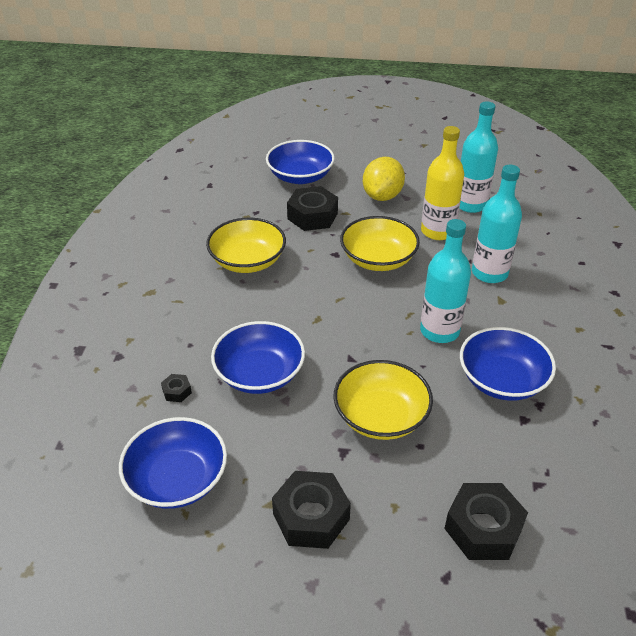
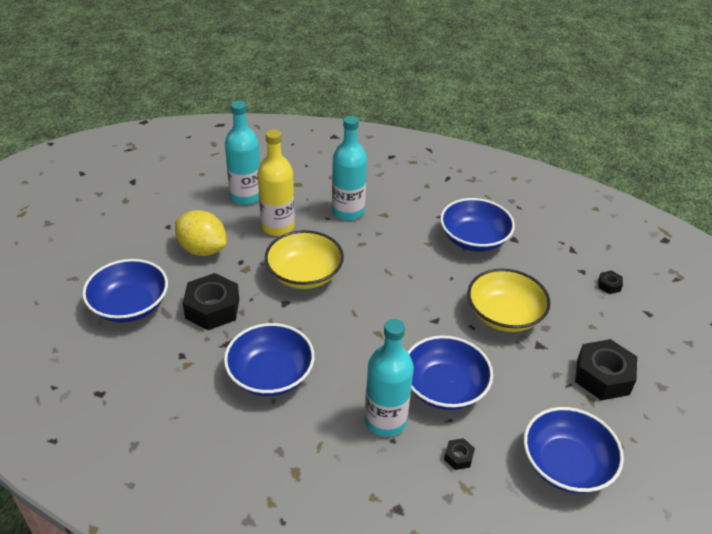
camera: 80 degrees left, 0 degrees up
yellow bowl [206,218,286,273] -> blue bowl [224,323,314,396]
turquoise bottle [420,219,471,343] -> turquoise bottle moved to [364,319,414,437]
black nut [444,483,528,560] -> black nut [598,271,623,294], size x0.45

